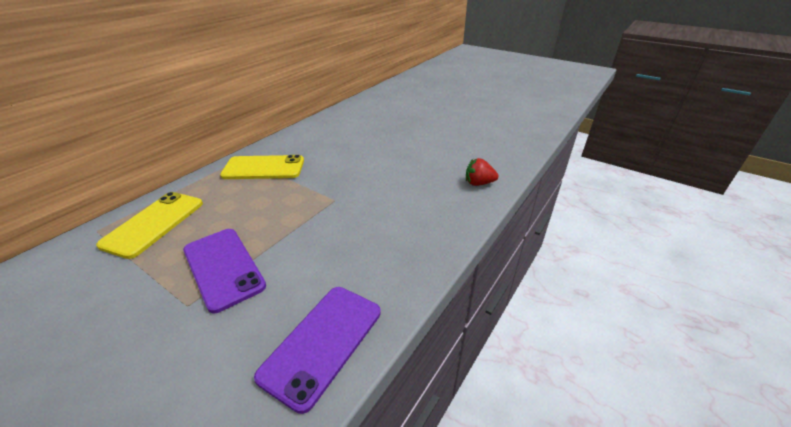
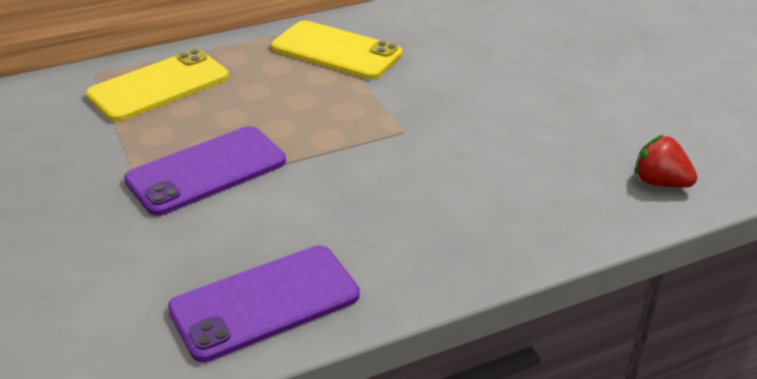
camera: 30 degrees right, 0 degrees up
purple phone [183,229,266,313] -> purple phone turned 60 degrees clockwise [124,126,286,216]

